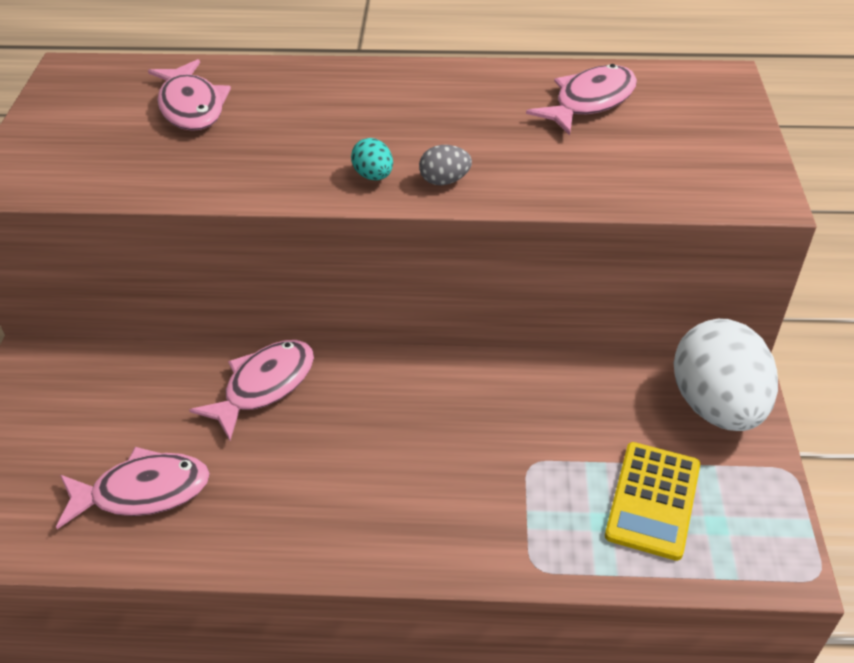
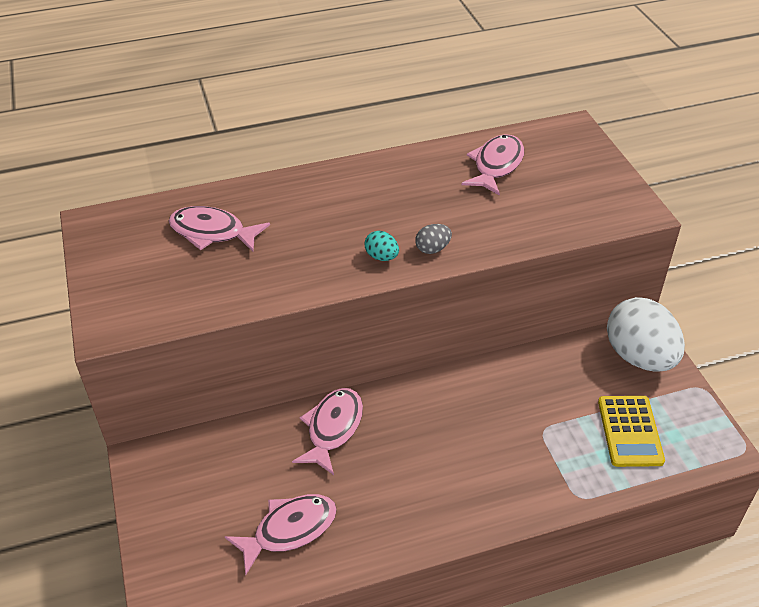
camera: 20 degrees left, 0 degrees up
pink fish [148,59,231,131] -> pink fish turned 150 degrees clockwise [169,206,270,252]

